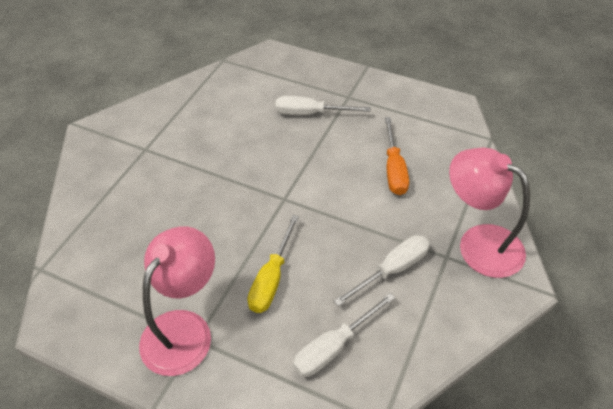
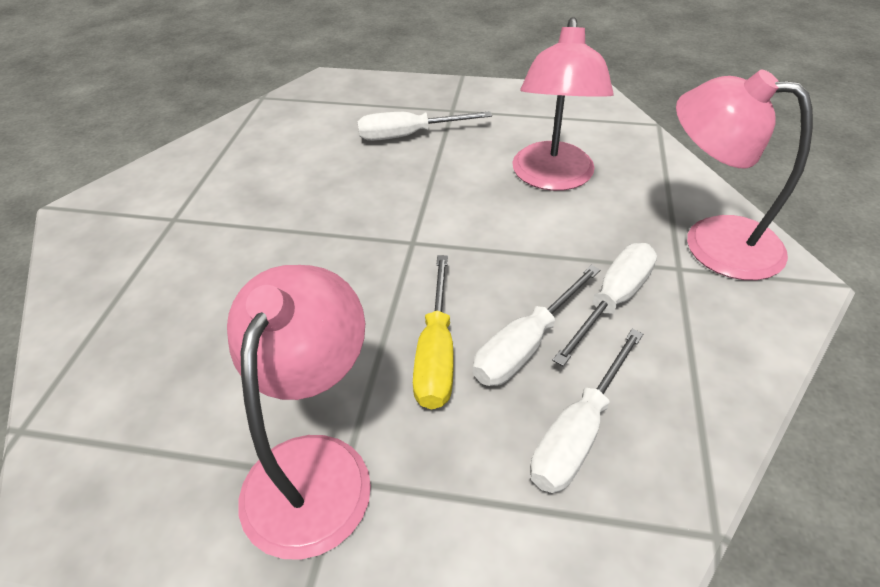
camera: 15 degrees left, 5 degrees down
orange screwdriver [385,117,409,195] -> pink lamp [512,17,614,191]
none -> white screwdriver [473,265,600,386]

